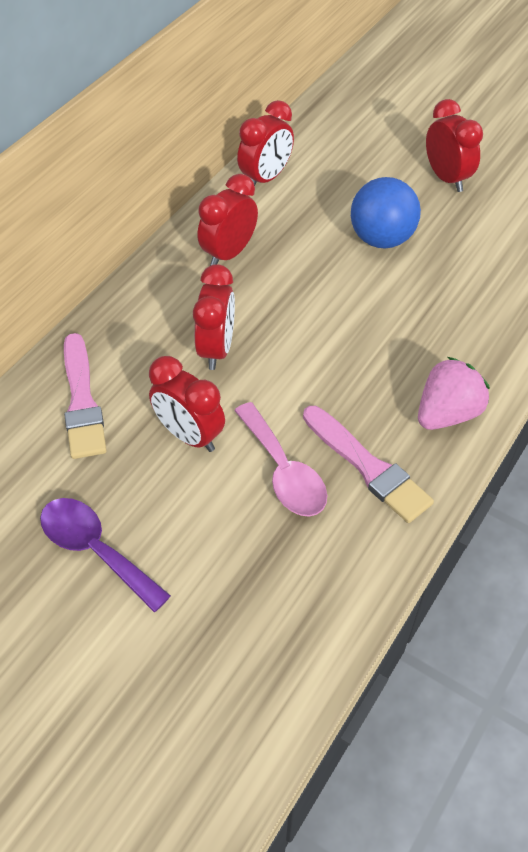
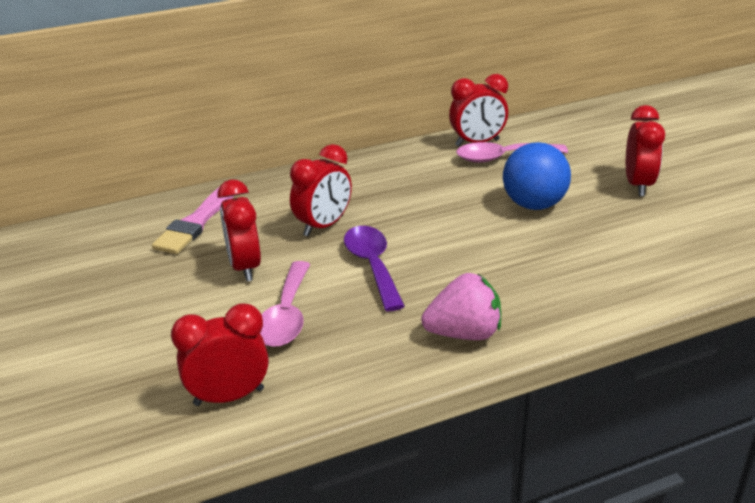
camera: 35 degrees right, 20 degrees down
purple spoon [40,498,171,612] -> purple spoon moved to [344,226,405,311]
red clock [197,174,258,266] -> red clock moved to [171,303,269,406]
pink brush [303,406,434,523] -> none
none -> pink spoon [456,142,568,163]

